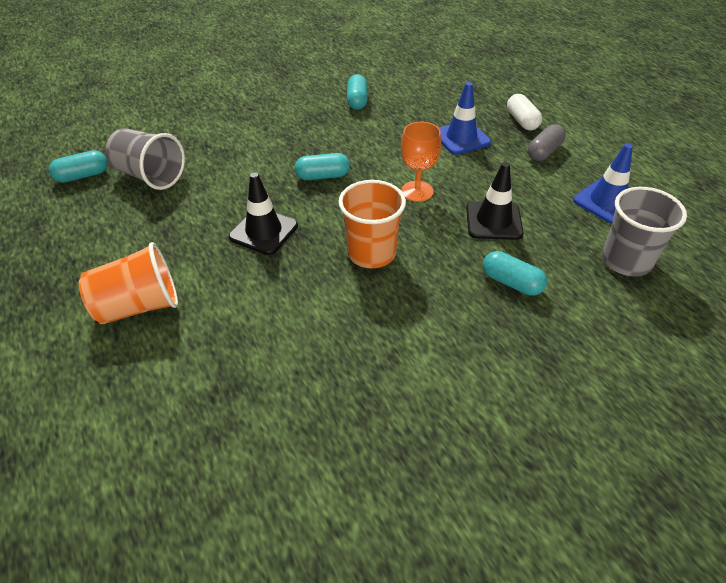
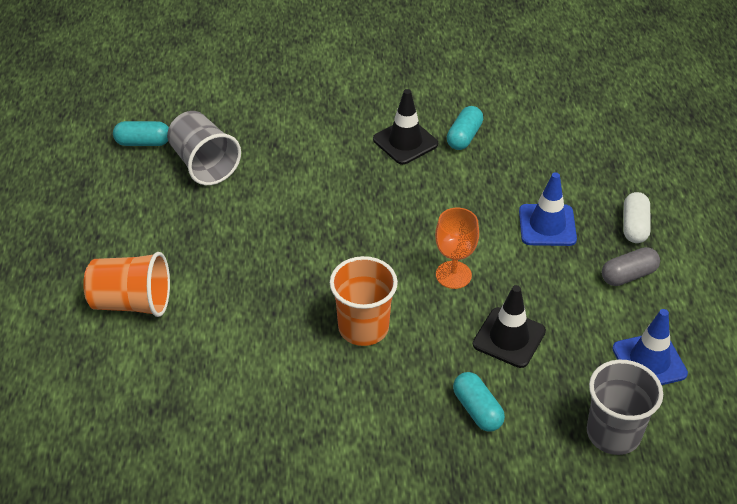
camera: 25 degrees right, 0 degrees up
black traffic cone [229,172,298,255] -> black traffic cone moved to [373,89,438,165]
turquoise capsule [295,153,350,180] -> none

